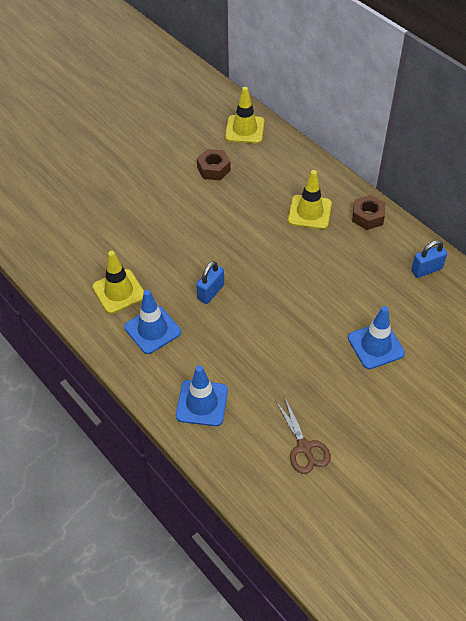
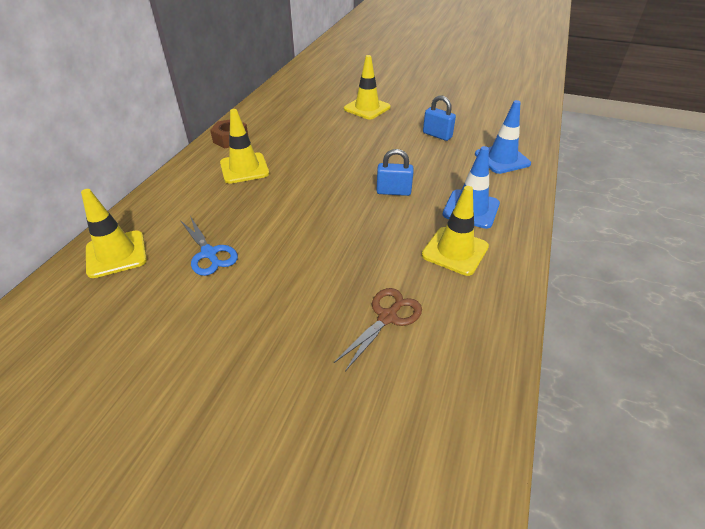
camera: 120 degrees left, 10 degrees down
brown nut [197,149,231,180] -> blue scissors [180,216,238,276]
brown scissors [275,398,331,474] -> brown scissors moved to [334,288,422,371]
blue traffic cone [348,306,405,369] -> yellow traffic cone [344,55,391,119]
blue padlock [411,240,447,278] -> blue padlock moved to [423,95,456,141]

